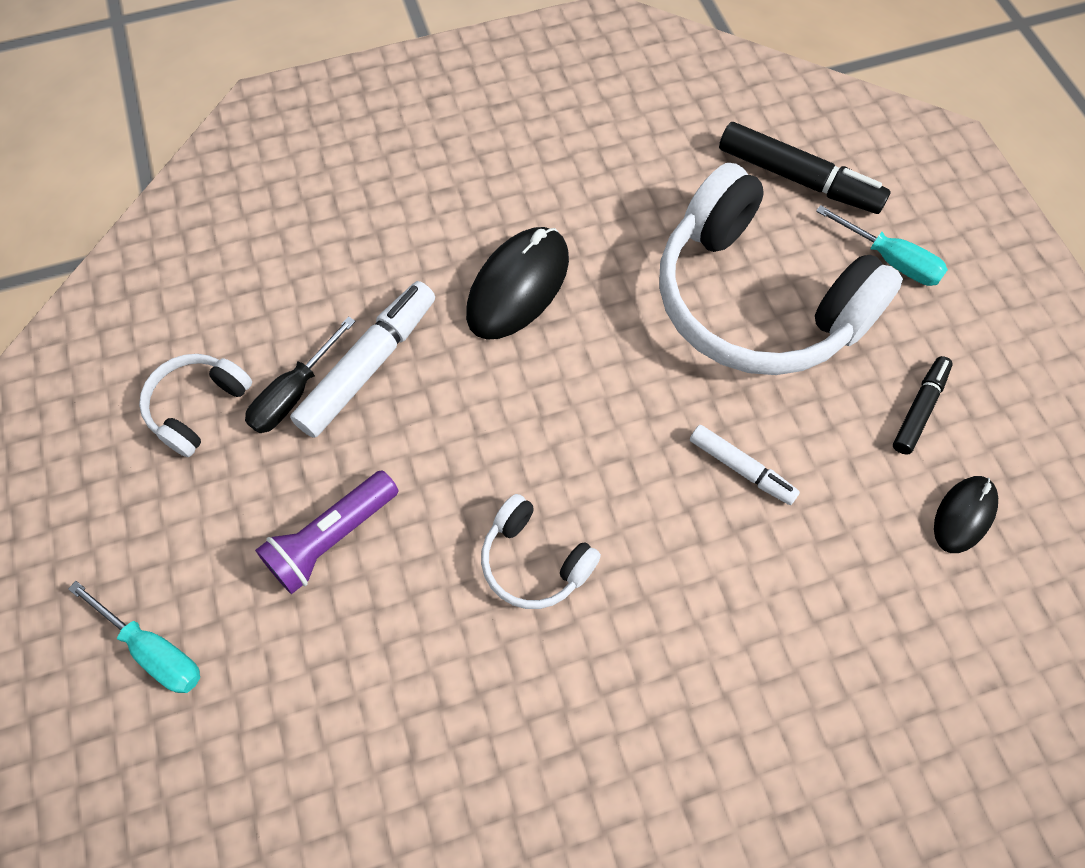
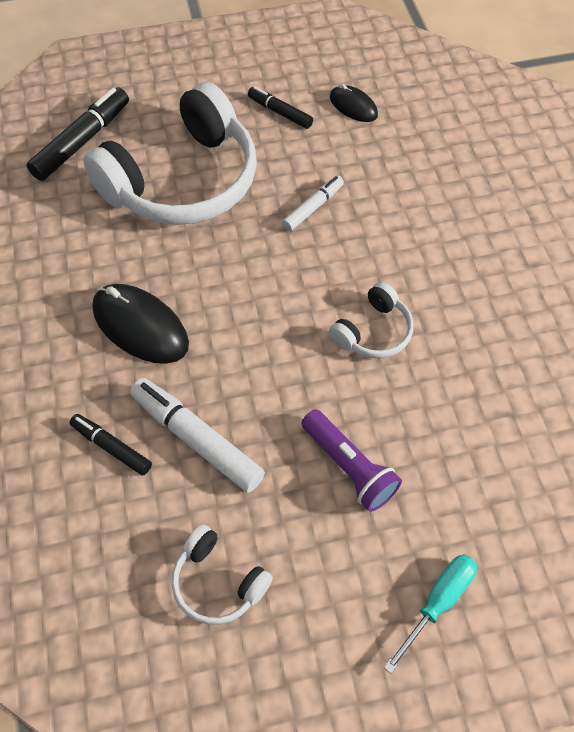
camera: 85 degrees left, 5 degrees down
black screwdriver [245,316,356,433] -> none
turquoise screwdriver [816,205,948,286] -> none
none -> black marker [70,414,152,476]

